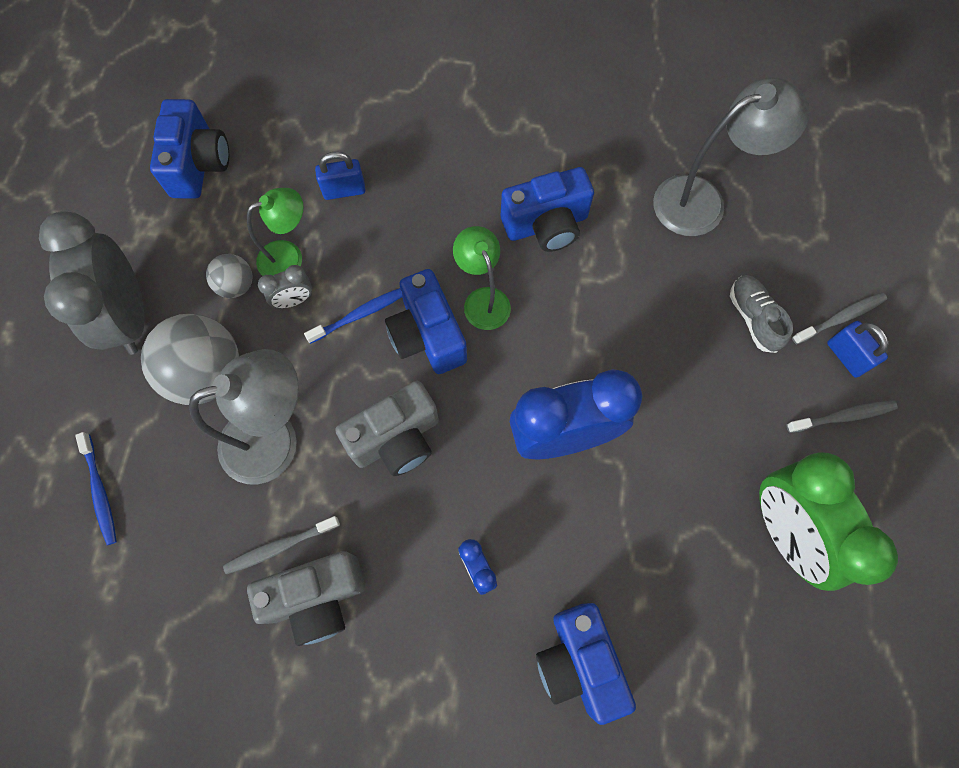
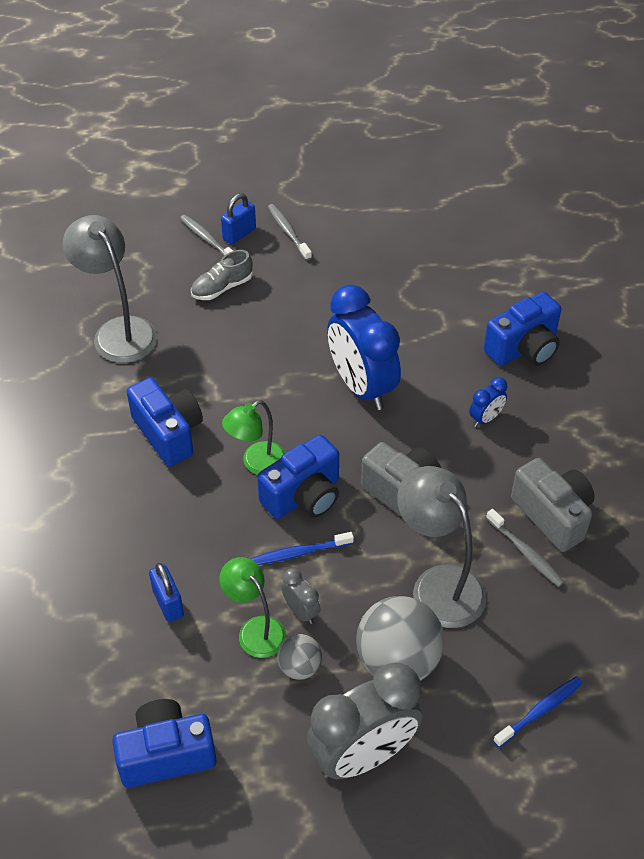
camera: 105 degrees left, 20 degrees down
blue toothbrush [304,288,402,344] -> blue toothbrush turned 60 degrees counterclockwise [251,532,354,565]
green clock [759,452,898,591] -> none

